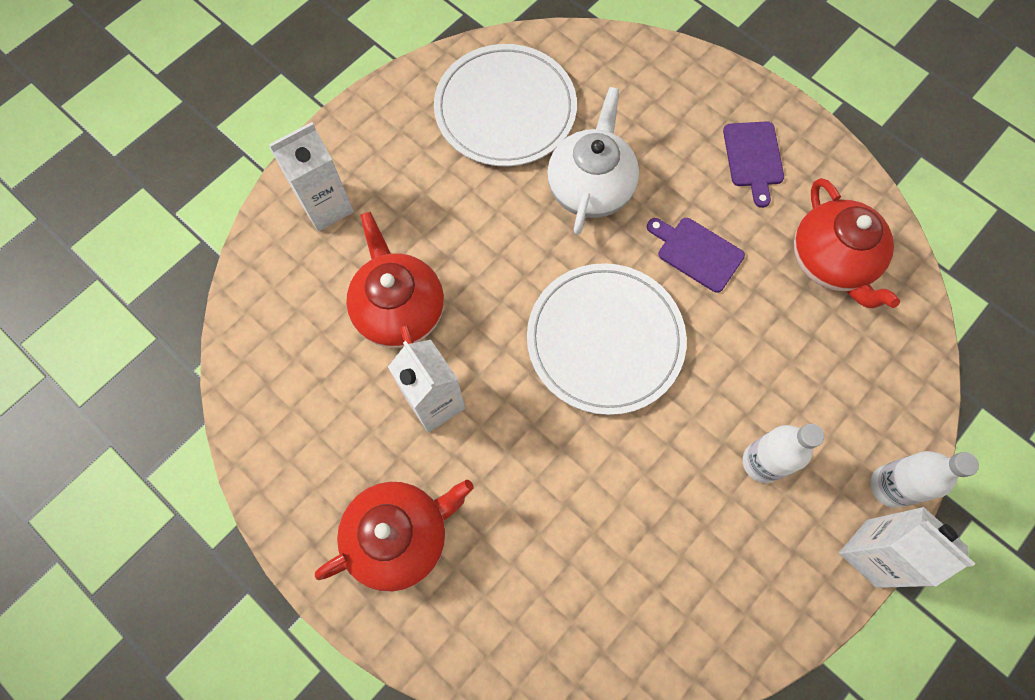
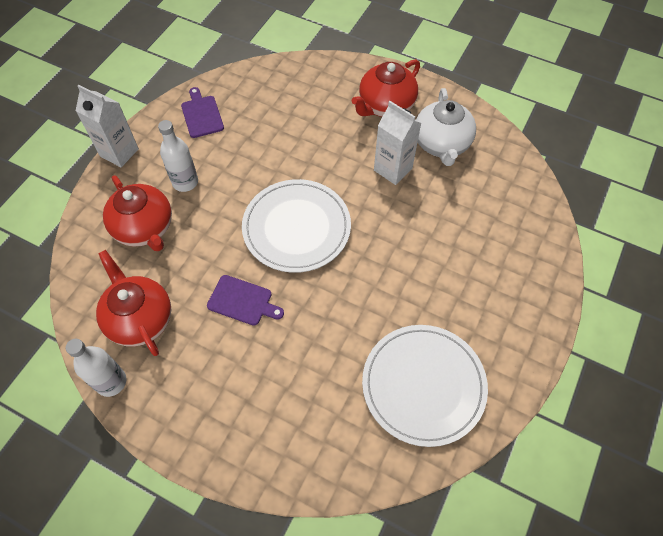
camera: 165 degrees right, 10 degrees down
white carton [269,122,354,231] -> none
red teapot [346,212,444,348] -> red teapot moved to [103,175,172,251]
white teapot [547,87,639,235] -> white teapot moved to [416,88,476,166]
purple cutting board [723,121,784,208] -> purple cutting board moved to [181,87,224,138]
white bottle [870,451,979,508] -> white bottle moved to [66,339,127,397]

